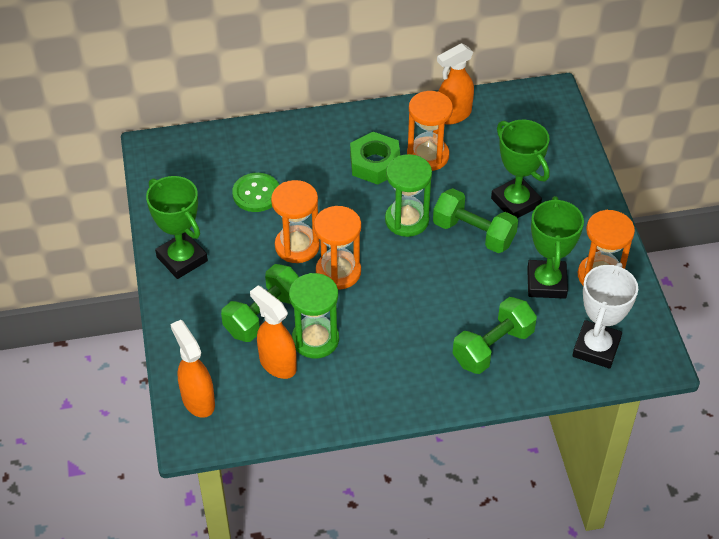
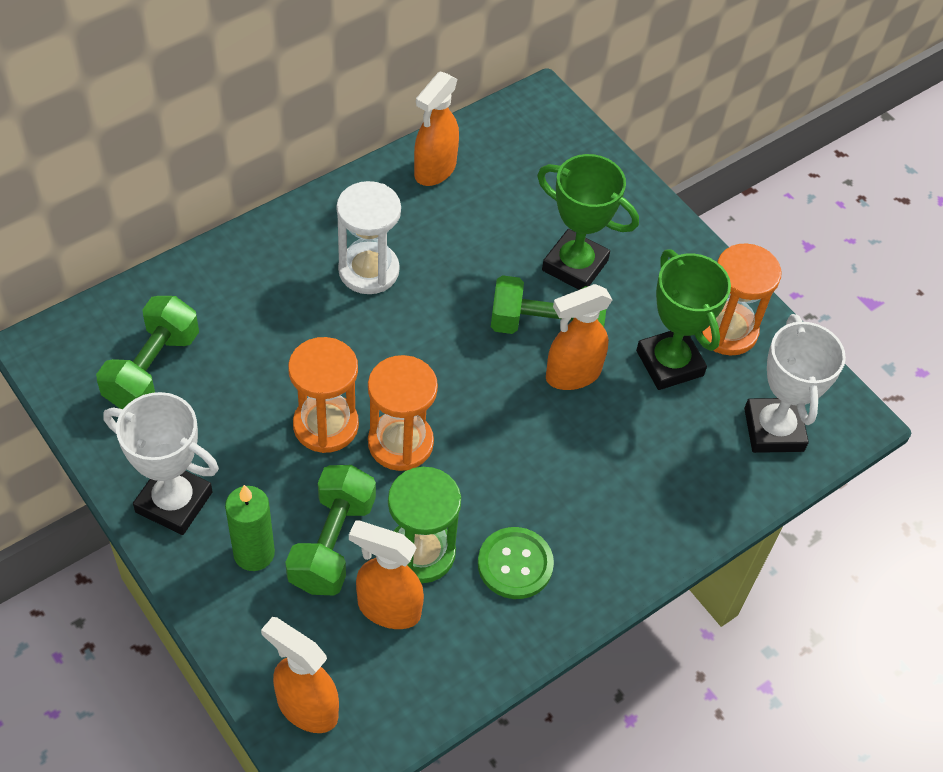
camera: 30 degrees left, 5 degrees up
green trophy [146,176,208,279] -> white trophy [103,392,219,535]
green button [232,173,279,212] -> green button moved to [478,527,554,599]
green nut [350,132,400,185] -> white hourglass [336,181,401,294]
green hourglass [385,154,432,237] -> none
orange hourglass [407,91,453,171] -> none
green dumbbell [453,297,537,374] -> green dumbbell moved to [96,296,199,409]
none -> green candle [225,485,275,571]
none -> orange spray bottle [546,284,613,390]

